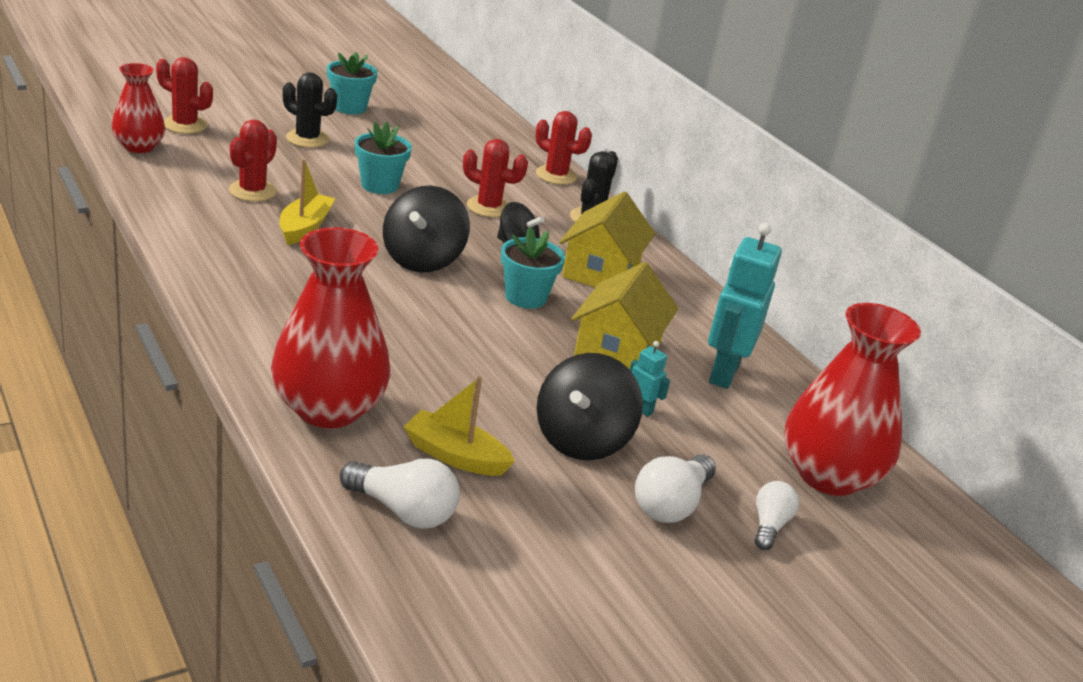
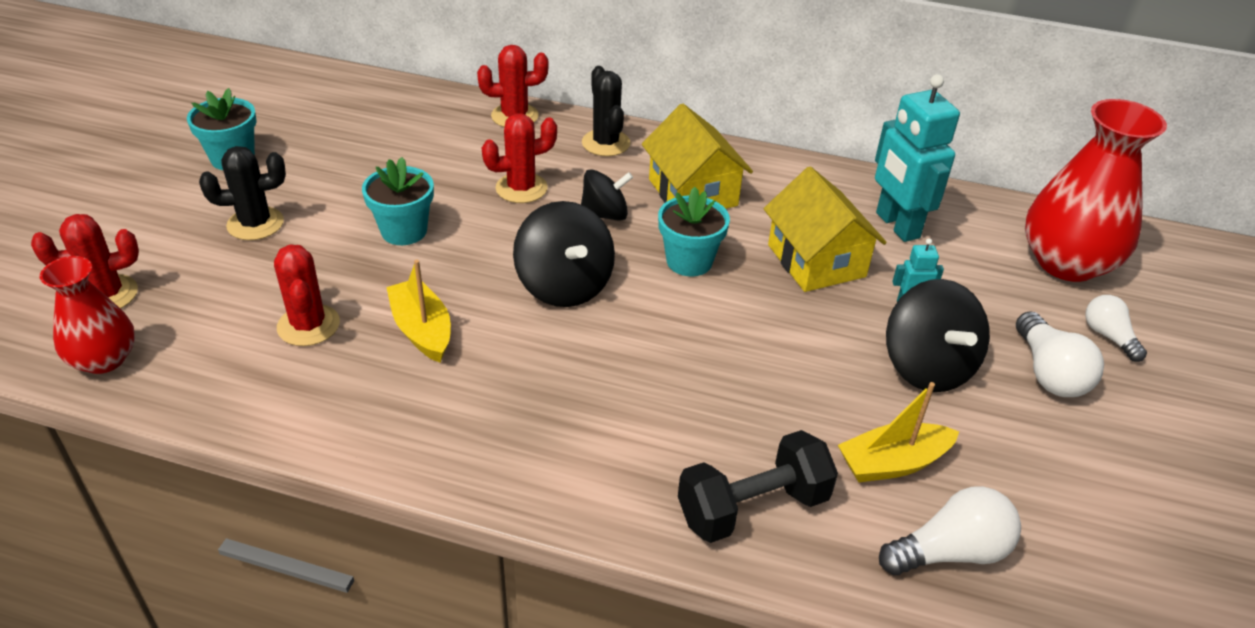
camera: 40 degrees left, 10 degrees up
red vase [271,227,390,428] -> black dumbbell [678,430,838,543]

